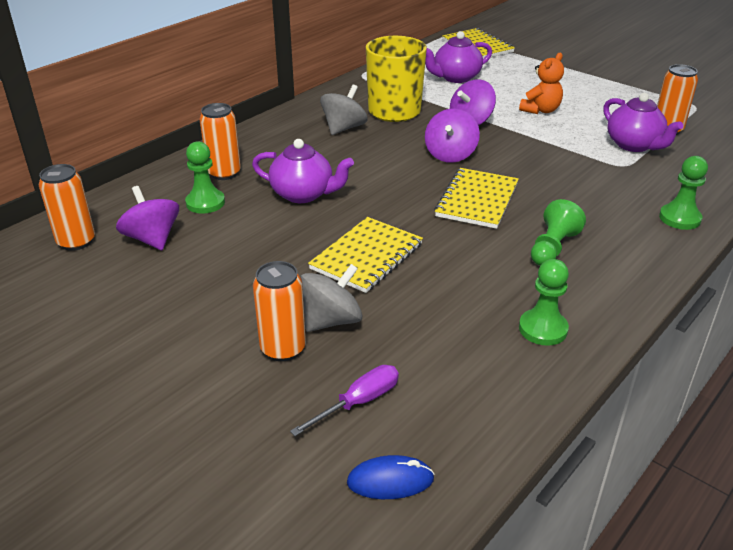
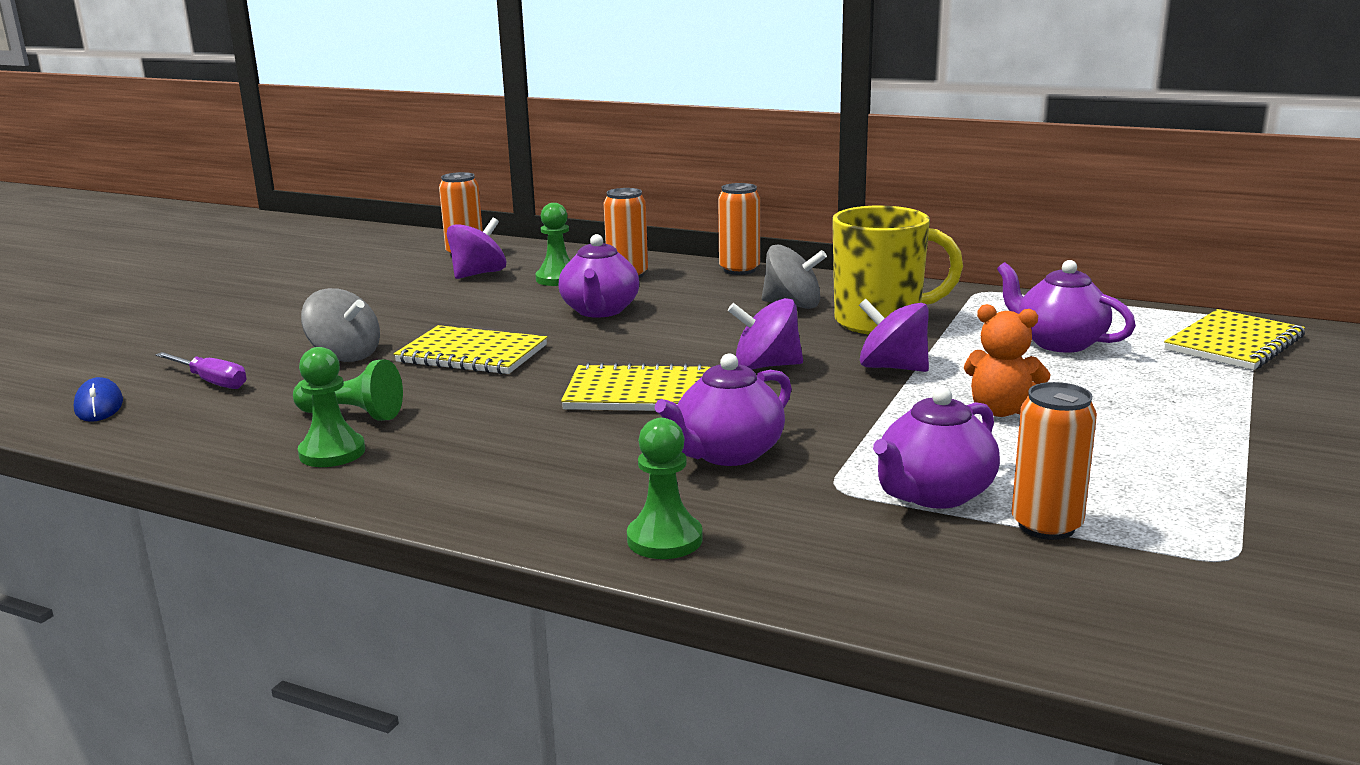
camera: 75 degrees right, 15 degrees down
orange can [253,261,306,361] -> orange can moved to [718,183,760,275]
green pawn [531,199,586,266] -> green pawn moved to [293,359,403,421]
none -> purple teapot [655,353,792,466]

